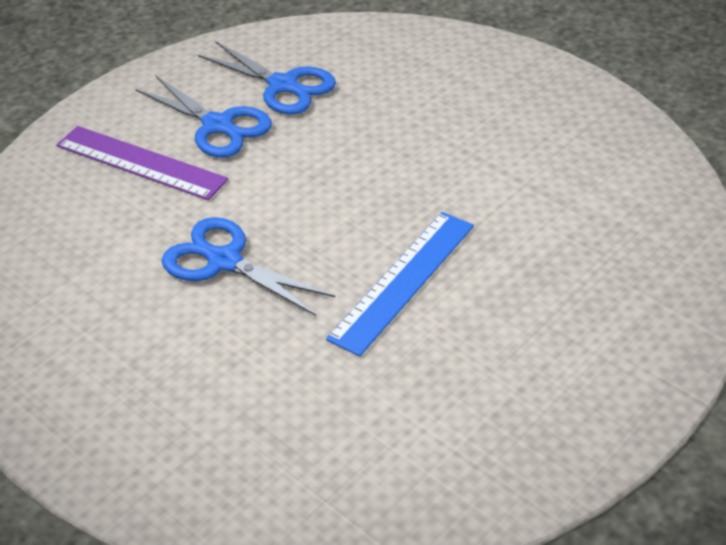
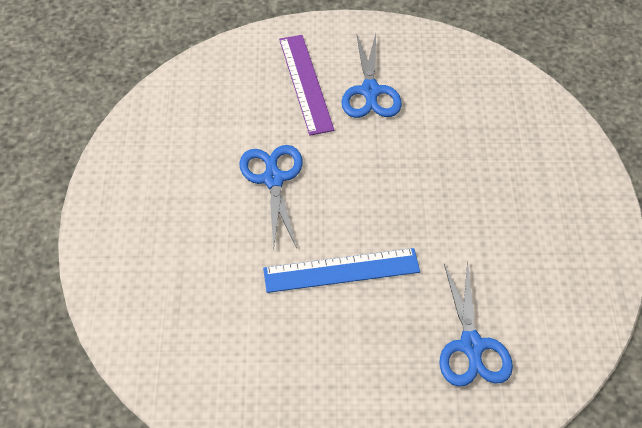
camera: 45 degrees right, 10 degrees up
blue scissors [198,41,336,115] -> blue scissors moved to [439,260,513,387]

